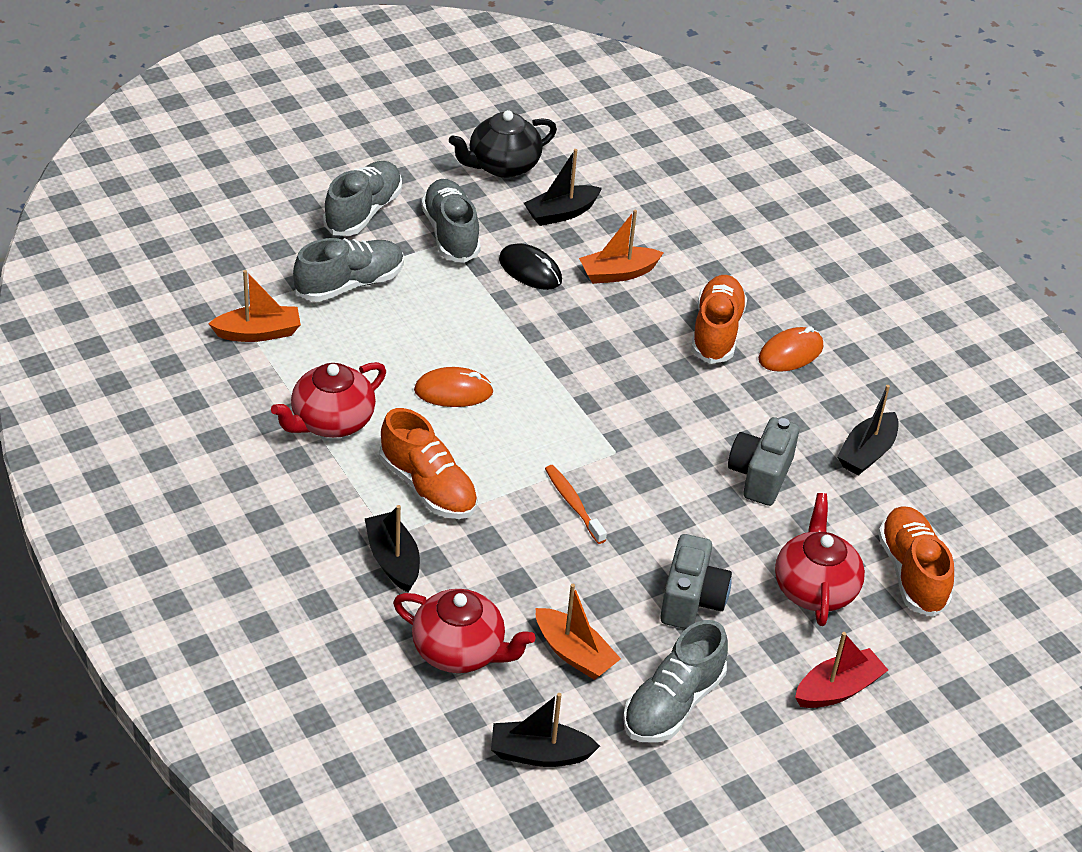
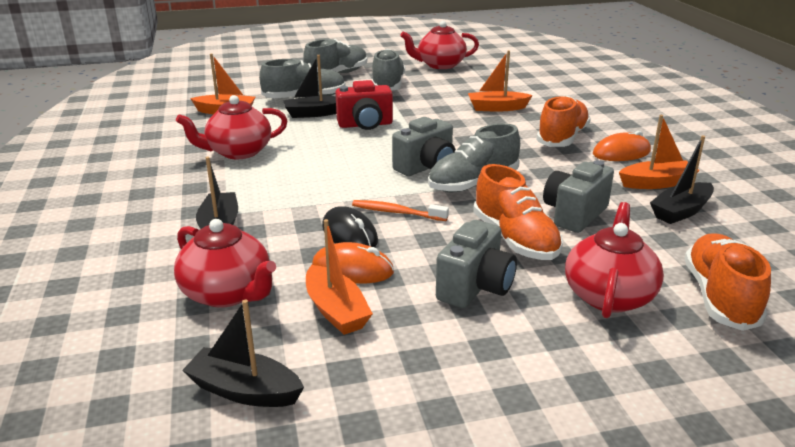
camera: 20 degrees right, 15 degrees down
orange shoe [380,408,478,519] -> orange shoe moved to [473,164,563,260]
orange mouse [414,367,494,407] -> orange mouse moved to [312,242,394,283]
black teapot [449,110,557,178] -> red teapot [400,21,479,69]
black mouse [499,243,562,290] -> black mouse moved to [322,206,378,247]
black boat [524,149,602,226] -> black boat moved to [283,55,336,118]
orange toothbrush [545,465,607,544] -> orange toothbrush turned 60 degrees counterclockwise [352,200,449,221]
grey shoe [623,620,728,742] -> grey shoe moved to [428,123,520,192]
red boat [795,632,888,708] -> none
none -> red camera [335,80,393,130]
none -> grey camera [392,117,456,176]
none -> orange boat [619,115,699,189]

